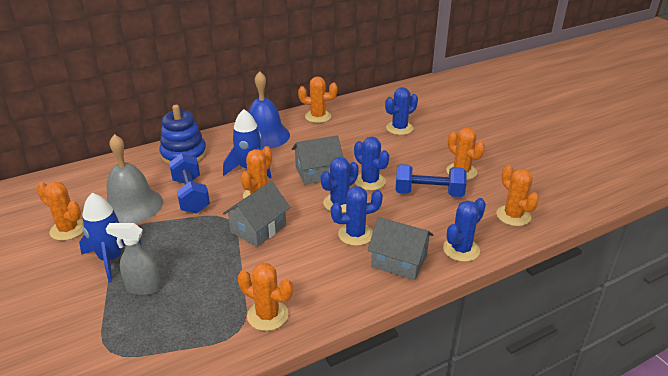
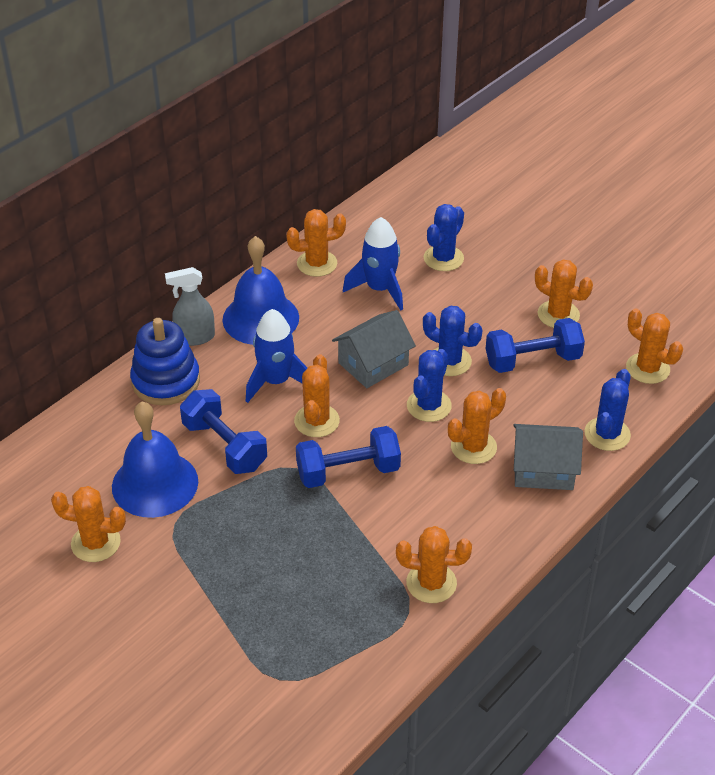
camera: 20 degrees left, 10 degrees up
blue rocket [79,193,142,283] -> blue rocket moved to [343,217,403,311]
grey bell [106,134,163,224] -> blue bell [112,402,198,518]
grey spray bottle [106,223,161,295] -> grey spray bottle moved to [165,267,215,346]
grey house [223,182,291,247] -> blue dumbbell [296,426,401,488]
blue cactus [331,186,383,246] -> orange cactus [448,388,506,464]

